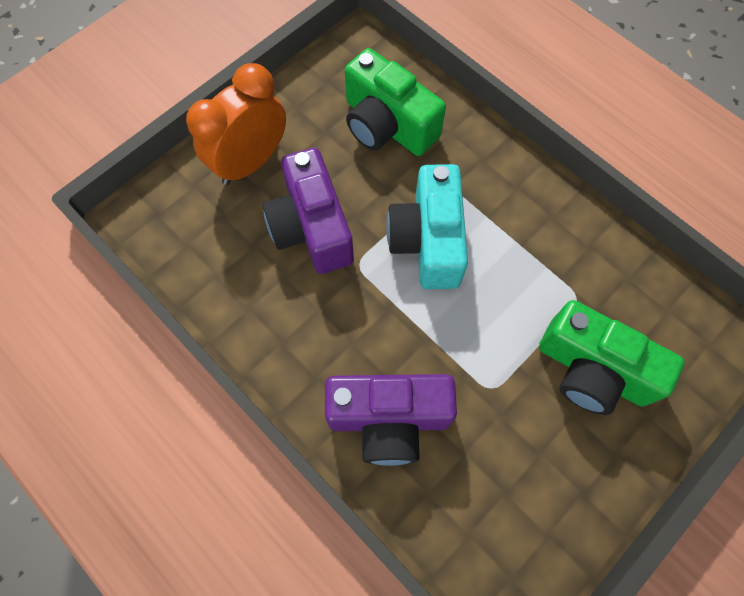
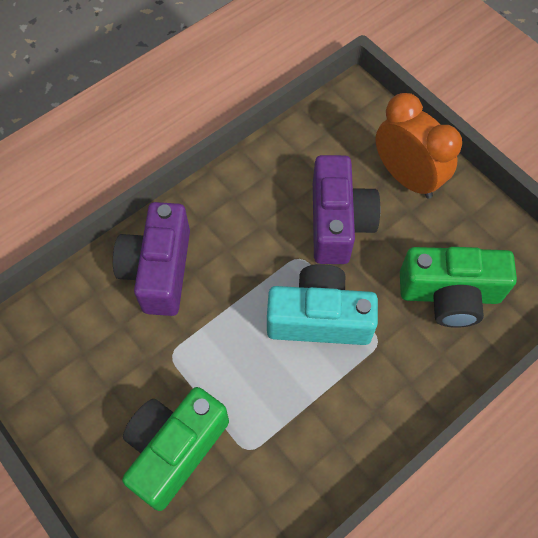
camera: 95 degrees right, 5 degrees down
purple camera [262,148,354,274] -> purple camera turned 105 degrees clockwise [313,155,381,264]
green camera [345,48,446,156] -> green camera turned 135 degrees counterclockwise [400,247,517,328]

